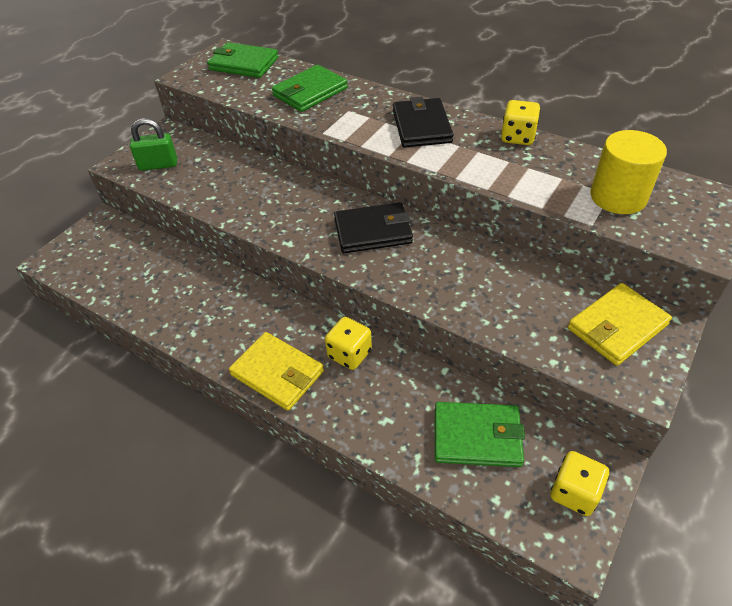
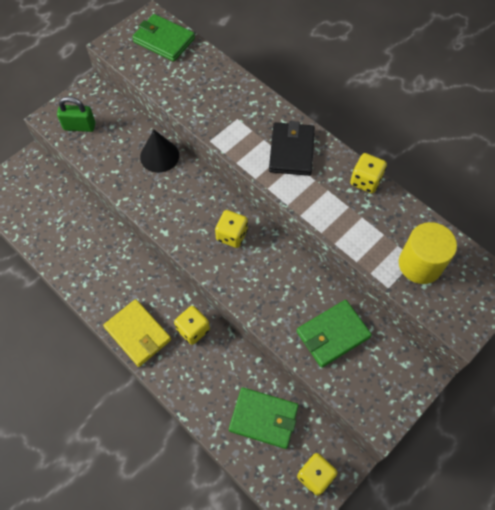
camera: 10 degrees right, 15 degrees up
green wallet [272,65,348,112] -> green wallet moved to [297,300,372,368]
black wallet [334,202,413,253] -> yellow dice [215,210,248,248]
yellow wallet [568,283,672,366] -> none
none -> black cone [140,130,179,173]

